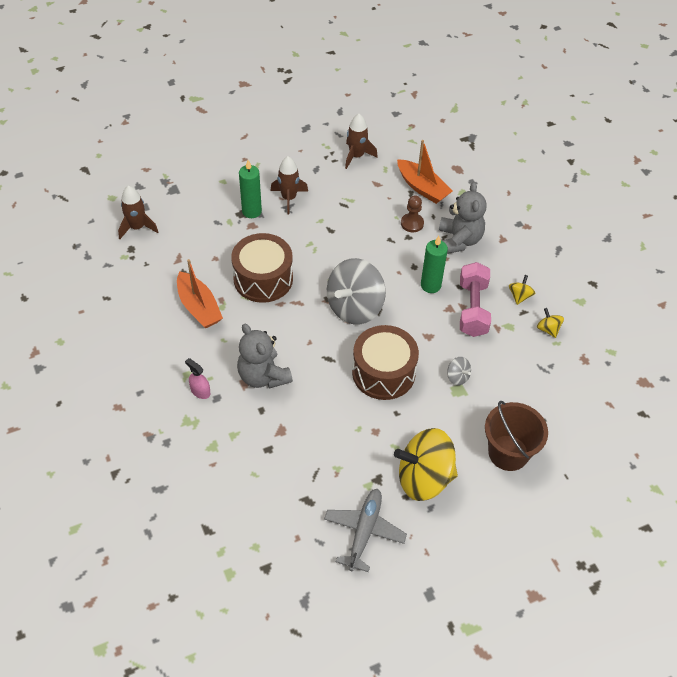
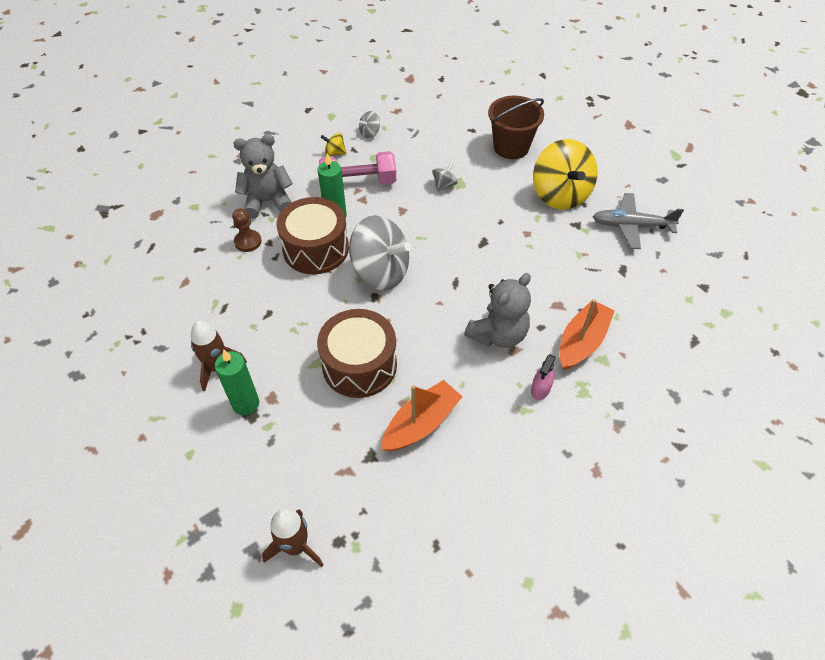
camera: 100 degrees left, 0 degrees up
brown rocket [345,114,378,169] -> none
brown drum [352,325,419,400] -> brown drum moved to [277,197,349,274]
orange boat [397,140,453,204] -> orange boat moved to [559,299,615,370]
yellow spinning top [537,308,564,338] -> grey spinning top [359,111,380,138]

